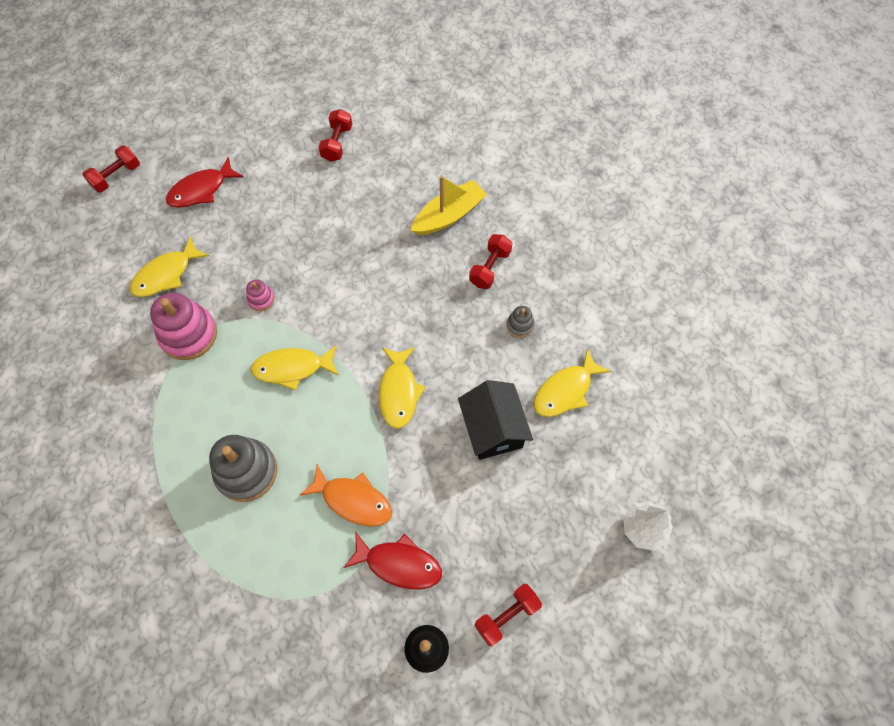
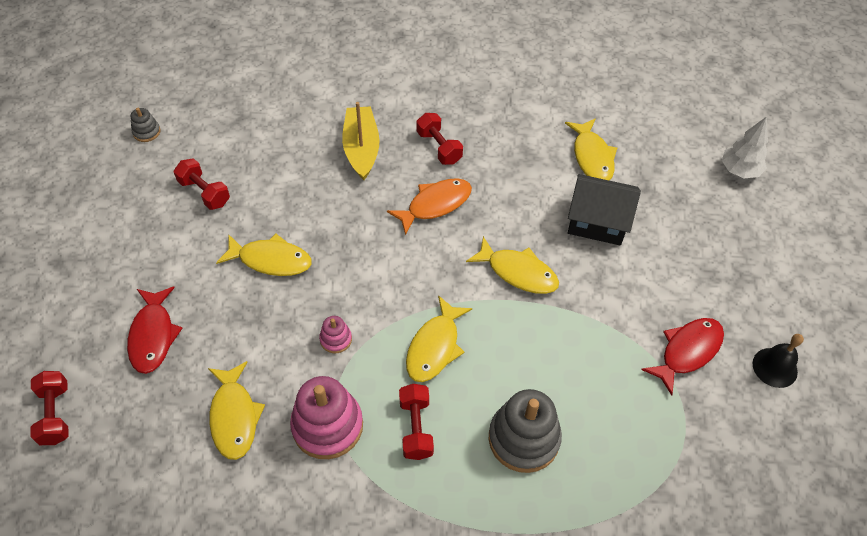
camera: 60 degrees left, 10 degrees down
orange fish [300,464,392,526] -> orange fish moved to [387,178,472,235]
red dumbbell [474,584,542,646] -> red dumbbell moved to [399,384,434,460]
grey stacking toy [507,306,535,338] -> grey stacking toy moved to [131,108,161,142]
none -> yellow fish [216,234,312,276]

